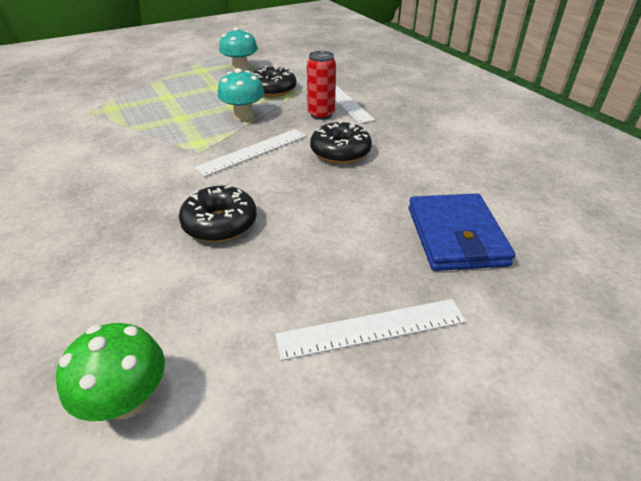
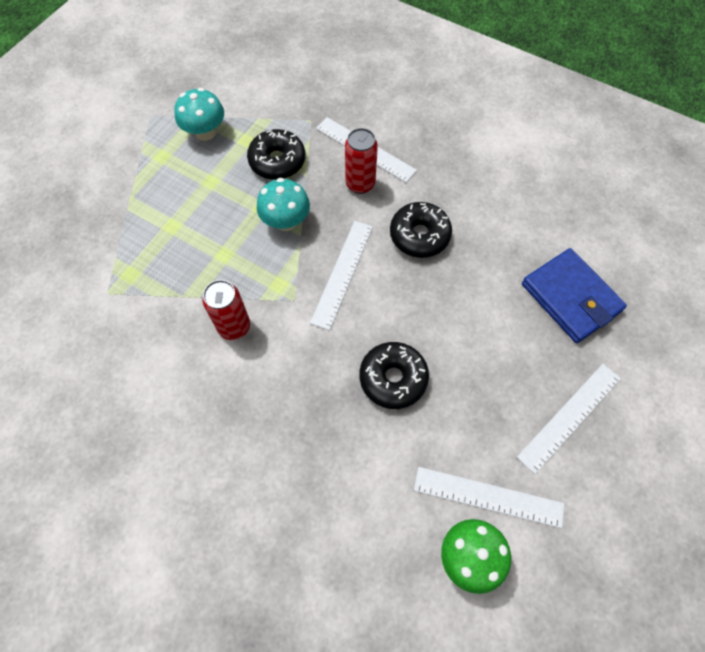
camera: 30 degrees left, 25 degrees up
none -> red can [202,280,250,340]
none -> white ruler [414,467,564,528]

